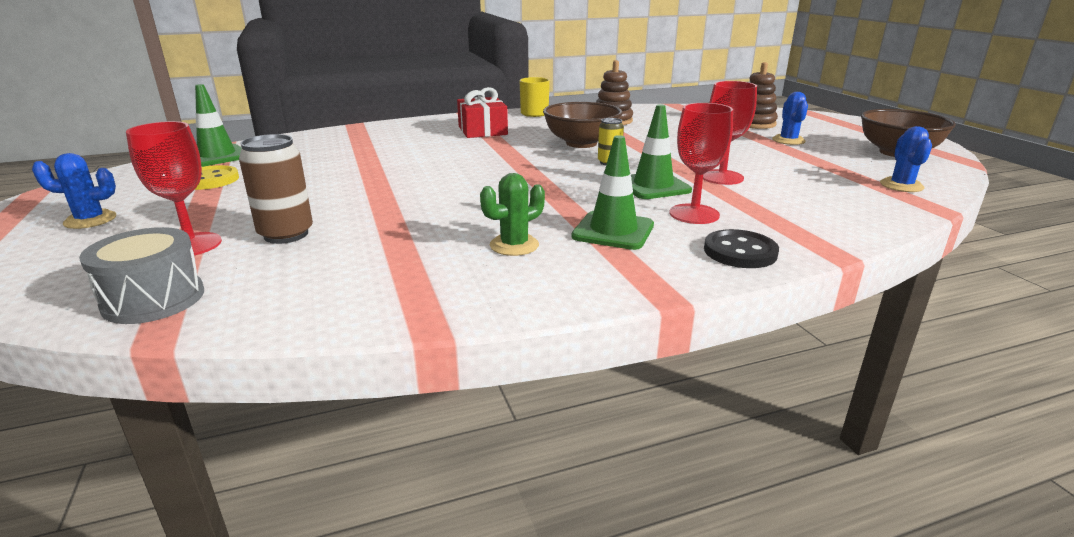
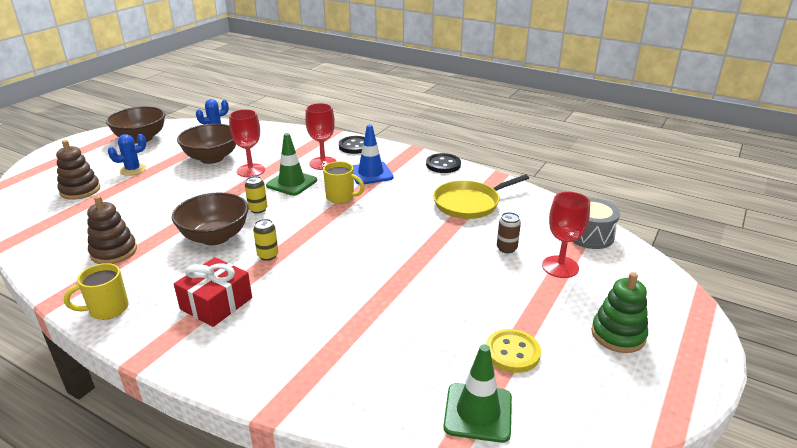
camera: 130 degrees left, 5 degrees up
blue cactus [32,153,116,229] -> green stacking toy [591,272,648,353]
brown can [239,134,313,244] -> brown can [497,212,521,253], size x0.60
green cactus [480,173,545,256] -> none
green traffic cone [572,135,654,250] -> blue traffic cone [352,125,394,185]
none -> brown bowl [177,124,236,164]
none -> yellow can [253,219,278,261]
none -> yellow mug [323,161,365,204]
none -> black button [426,153,461,173]
none -> yellow pan [433,175,529,219]

